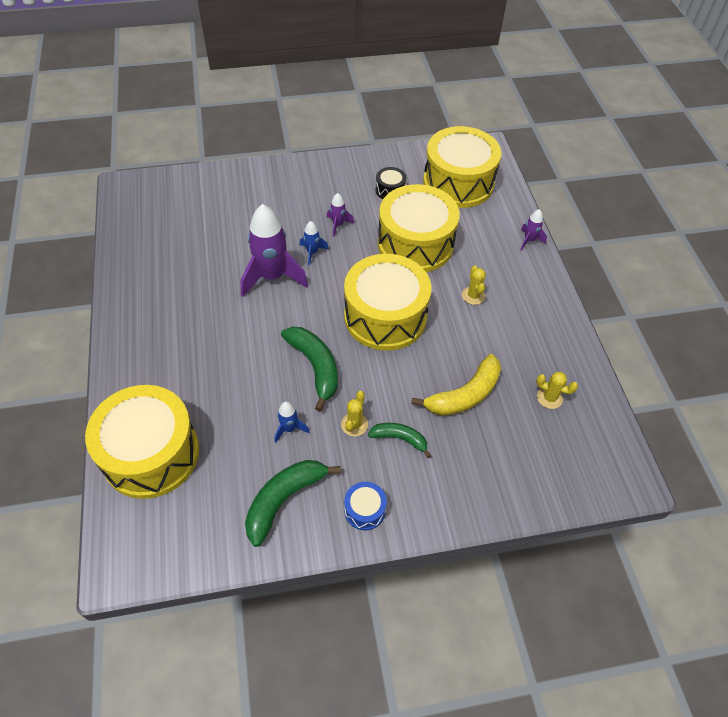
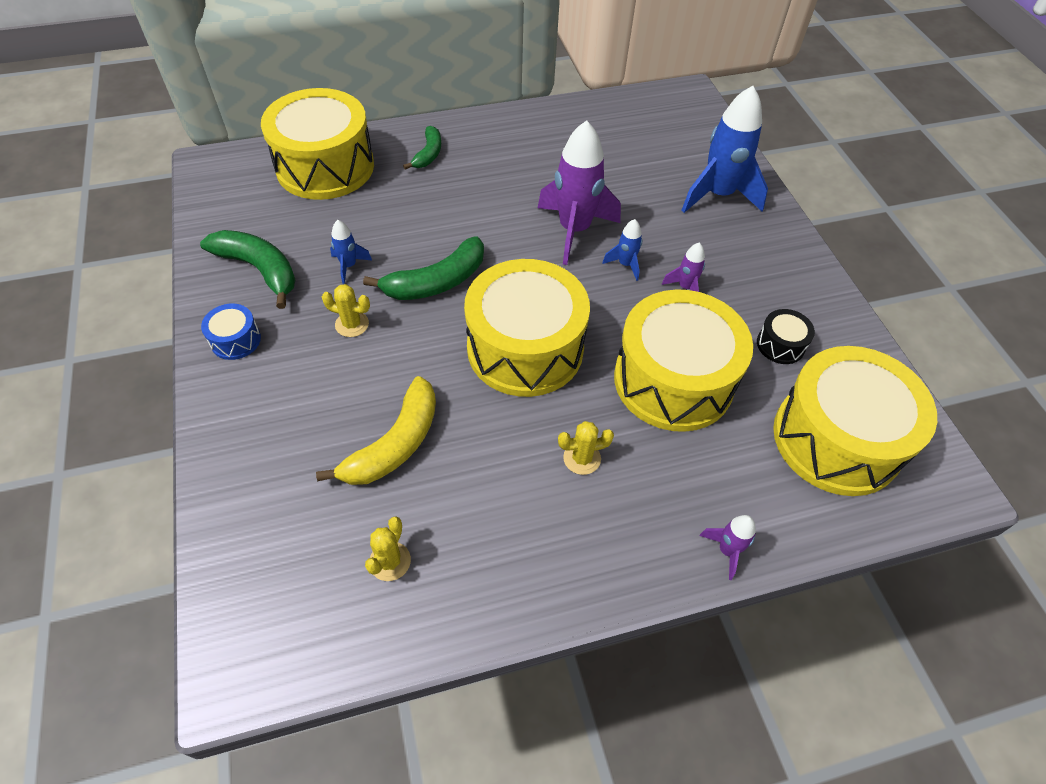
camera: 85 degrees right, 0 degrees up
green banana [368,423,431,458] -> green banana moved to [403,126,441,170]
yellow banana [411,354,501,416] -> yellow banana turned 105 degrees counterclockwise [316,376,436,485]
none -> blue rocket [681,86,768,213]

